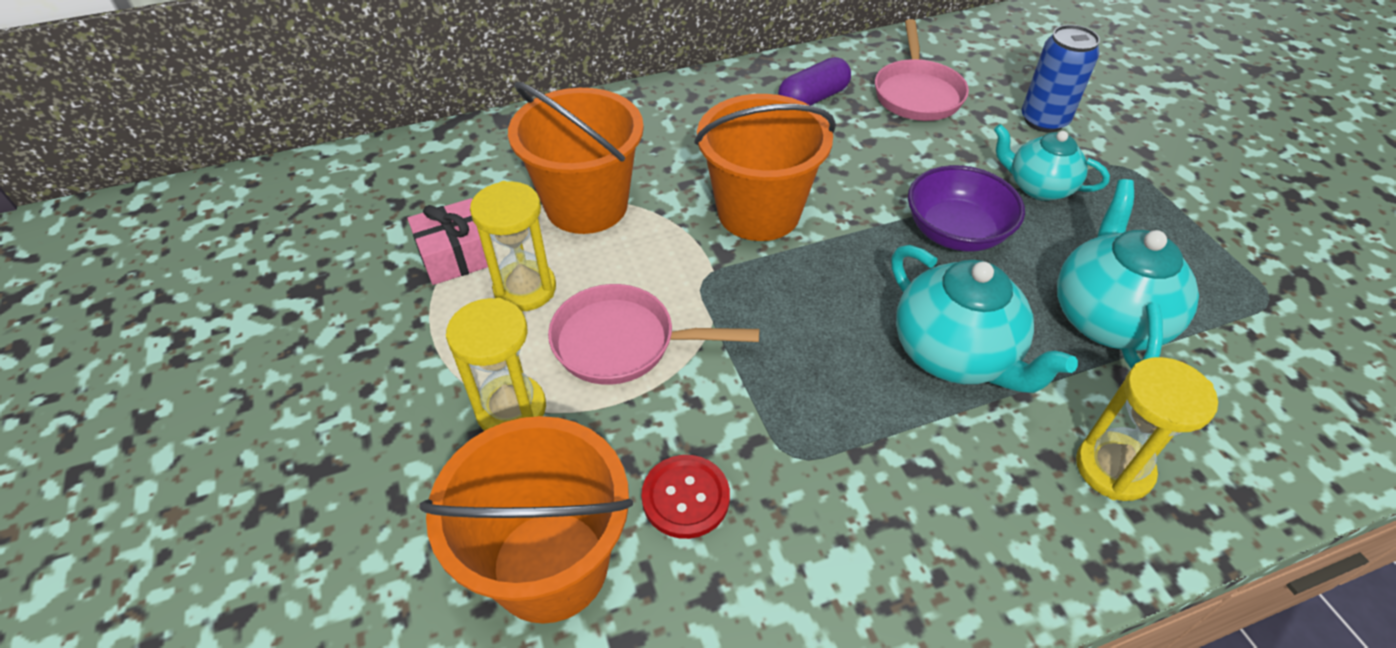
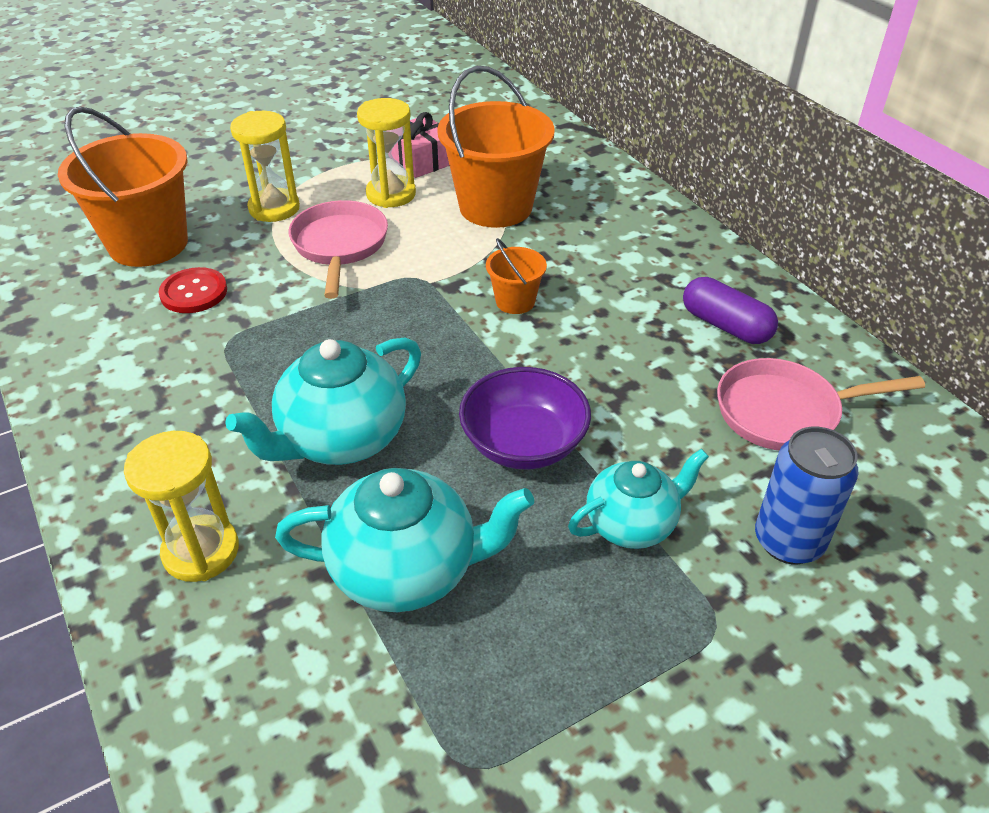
camera: 80 degrees right, 5 degrees down
orange bucket [694,94,836,241] -> orange bucket [486,238,547,314], size x0.47
turquoise teapot [994,124,1110,201] -> turquoise teapot turned 45 degrees clockwise [568,449,709,549]

